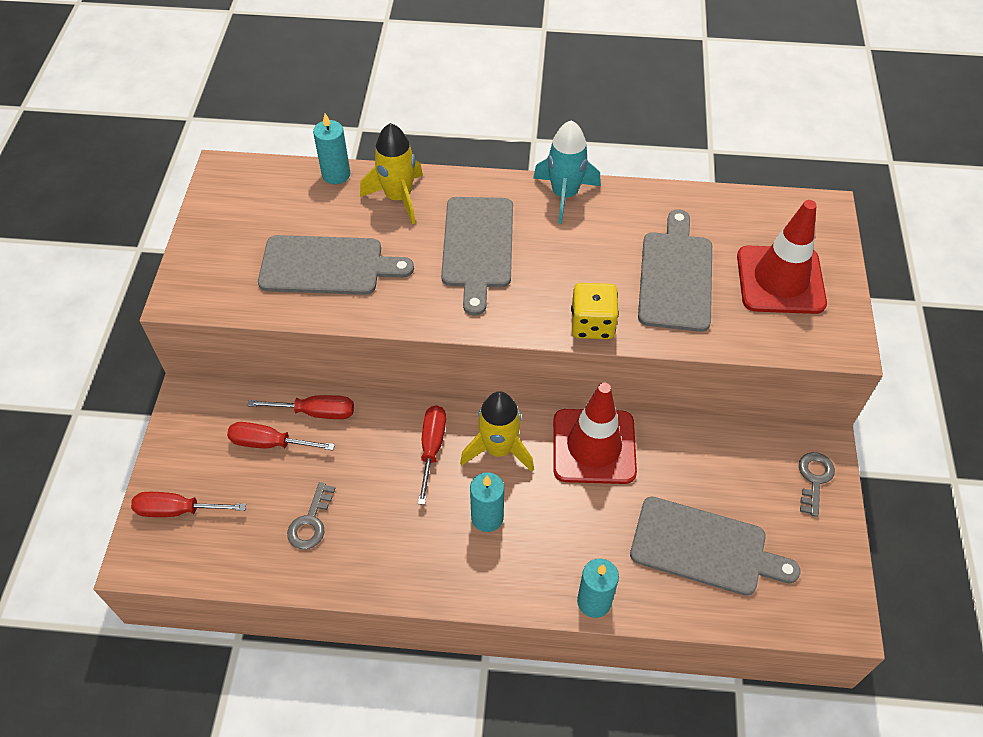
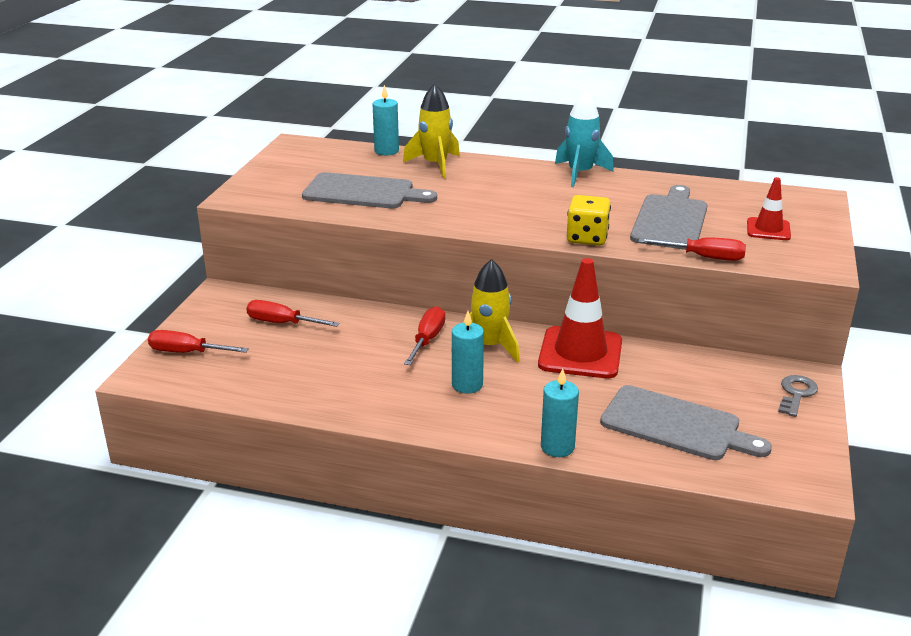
camera: 10 degrees right, 25 degrees down
red screwdriver [248,395,354,419] -> red screwdriver moved to [639,237,746,261]
grey key [287,482,335,549] -> none
grey cutting board [441,197,513,316] -> none
red traffic cone [737,200,827,314] -> red traffic cone [747,177,791,240], size x0.55

